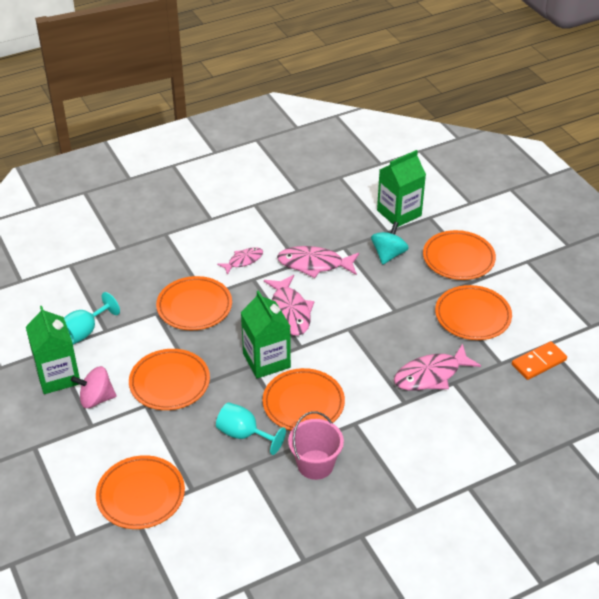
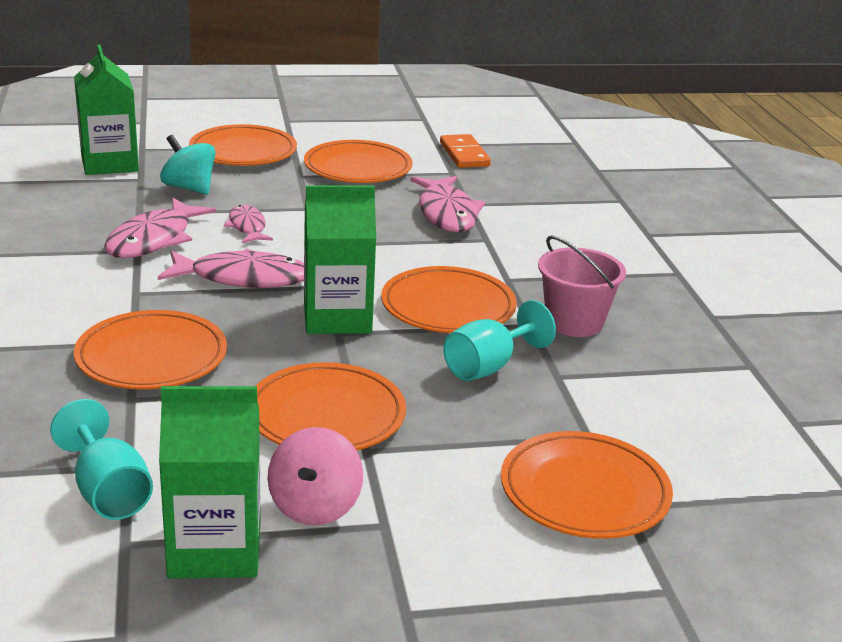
camera: 75 degrees left, 15 degrees down
pink fish [217,247,263,275] -> pink fish moved to [224,205,273,243]

